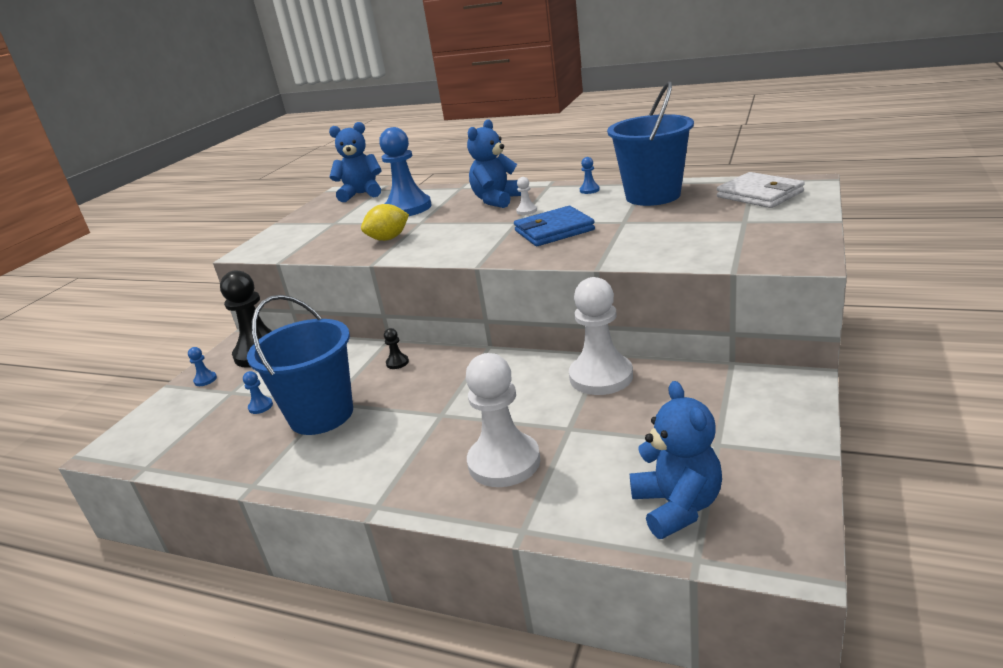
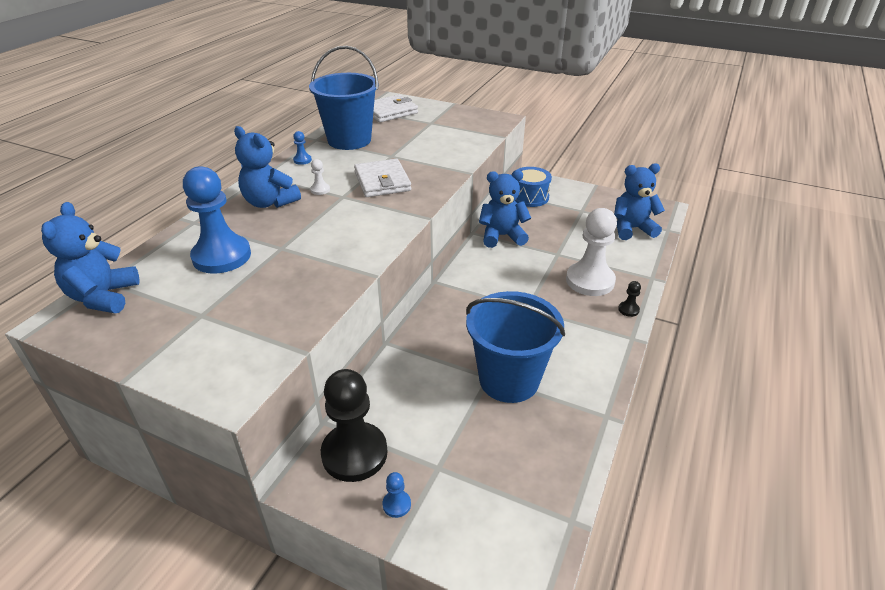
camera: 90 degrees left, 10 degrees up
blue pawn [243,371,273,414] -> none
yellow lemon [361,204,409,241] -> none
black pawn [384,328,409,369] -> black pawn moved to [618,281,641,317]
blue wallet [514,206,595,246] -> white wallet [354,159,411,197]
white pawn [569,277,633,395] -> blue teddy bear [479,170,531,248]
none -> blue drum [515,167,552,207]

